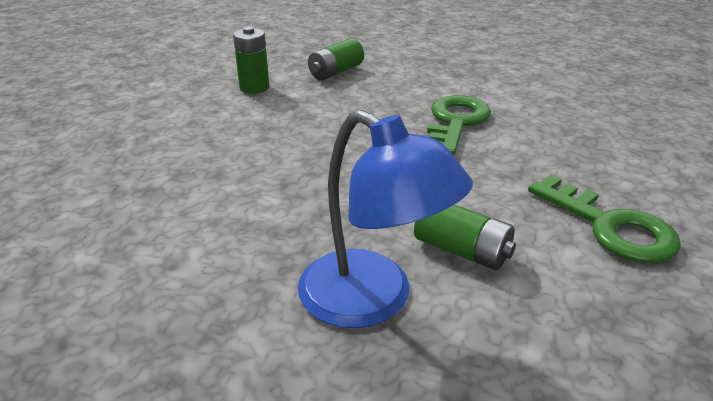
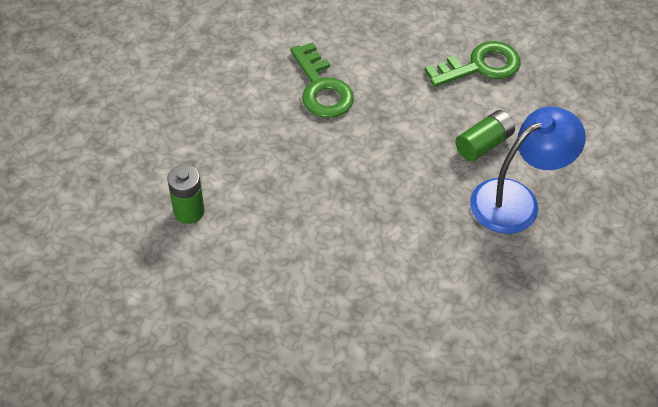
camera: 75 degrees left, 20 degrees up
green battery [308,38,364,80] -> none
green key [427,95,491,155] -> green key turned 150 degrees counterclockwise [290,42,354,118]

